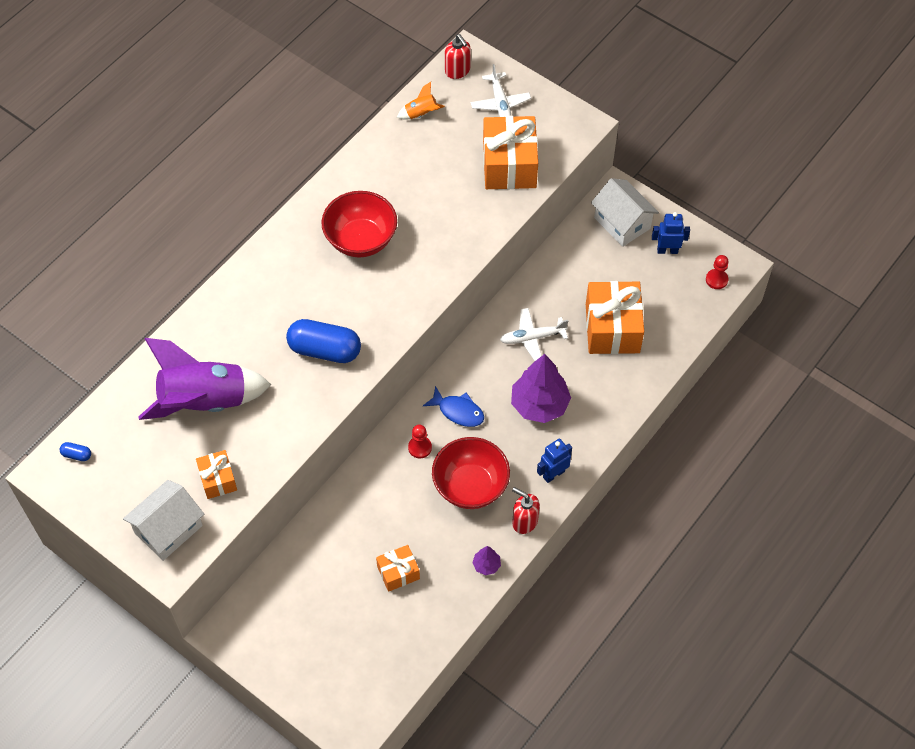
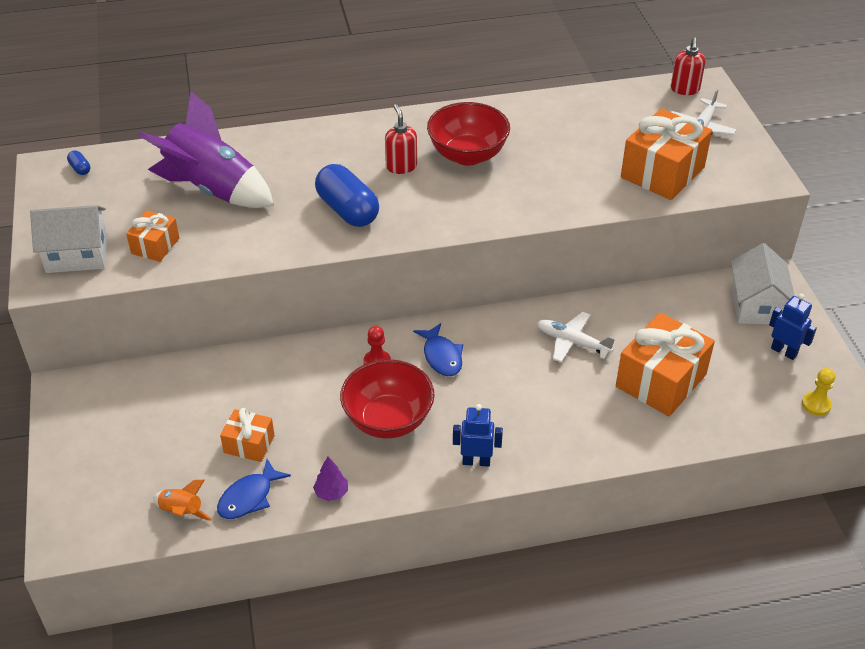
camera: 40 degrees right, 15 degrees down
orange rocket [397,82,445,120] -> orange rocket moved to [153,480,212,521]
purple tree [511,354,571,423] -> none
red soap dispenser [512,487,540,534] -> red soap dispenser moved to [385,104,417,174]
red pawn [706,255,728,289] -> yellow pawn [802,368,835,416]
none -> blue fish [217,459,291,519]

